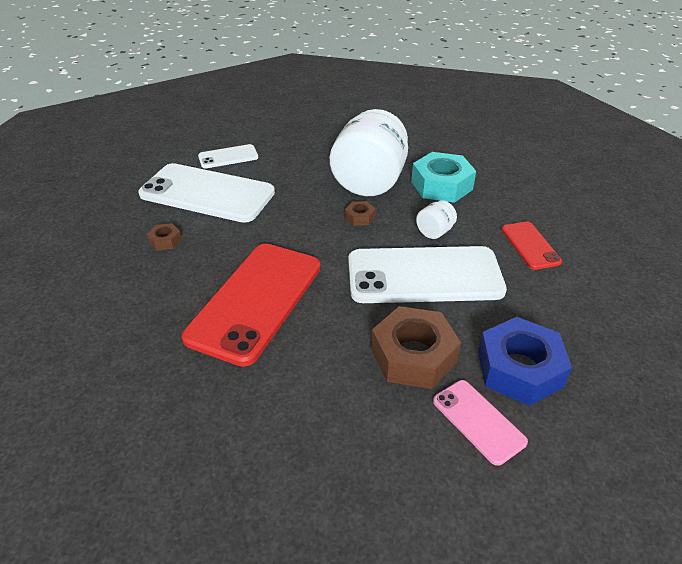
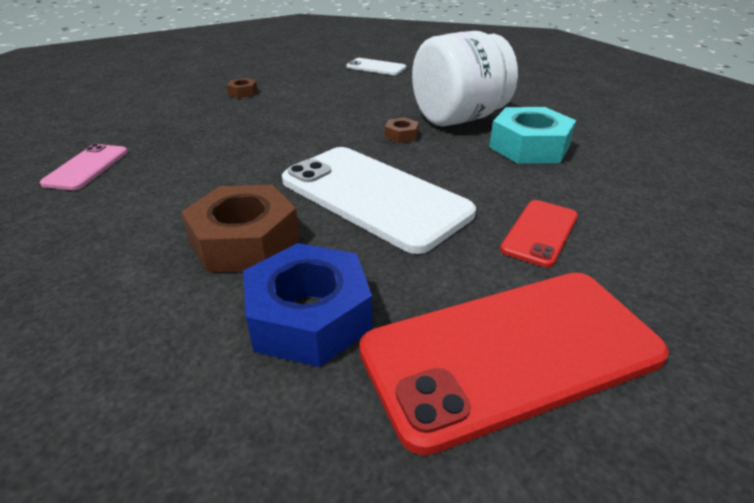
camera: 45 degrees right, 5 degrees down
white phone [138,163,275,223] -> none
red phone [182,244,321,367] -> red phone moved to [359,272,669,456]
white jar [416,200,457,239] -> none
pink phone [433,380,528,466] -> pink phone moved to [40,144,128,190]

